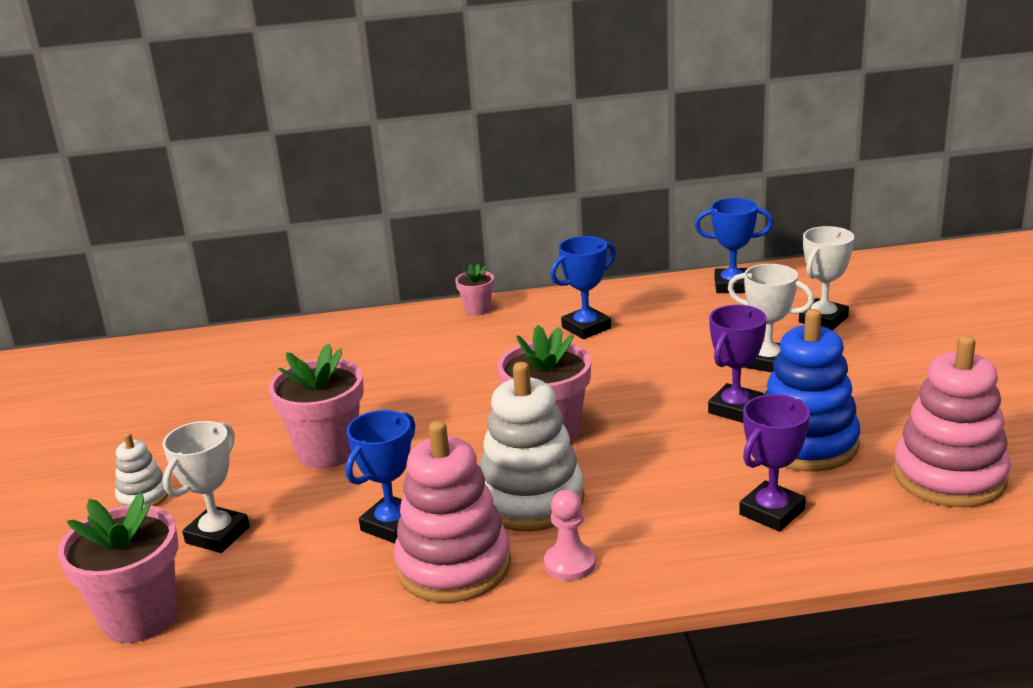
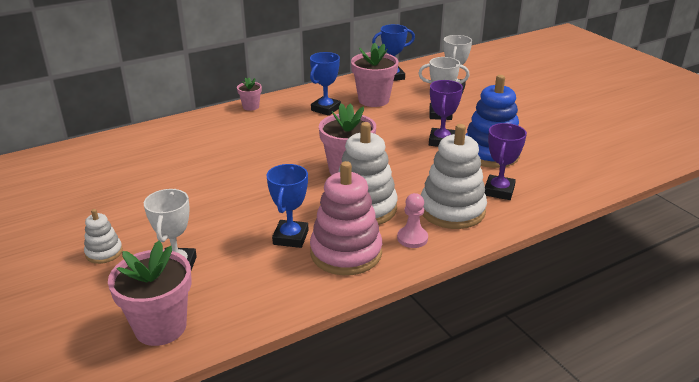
camera: 25 degrees left, 5 degrees up
pink flower pot [268,343,364,469] -> pink flower pot moved to [351,43,399,107]
pink stacking toy [893,335,1011,507] -> none
none -> white stacking toy [421,124,487,229]

